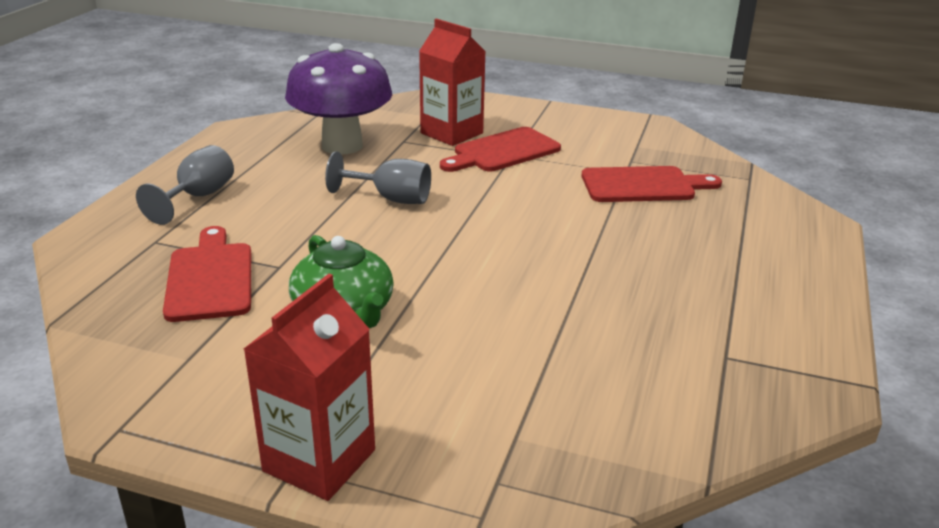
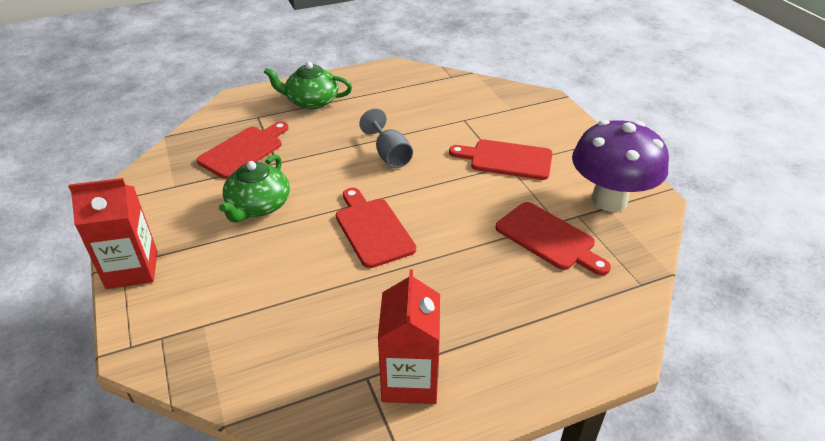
camera: 50 degrees right, 10 degrees up
grey goblet [136,145,234,225] -> green teapot [264,62,352,109]
purple mushroom [285,43,392,154] -> purple mushroom moved to [572,120,669,212]
red carton [419,19,486,146] -> red carton moved to [378,269,440,404]
none -> red cutting board [336,188,416,268]

